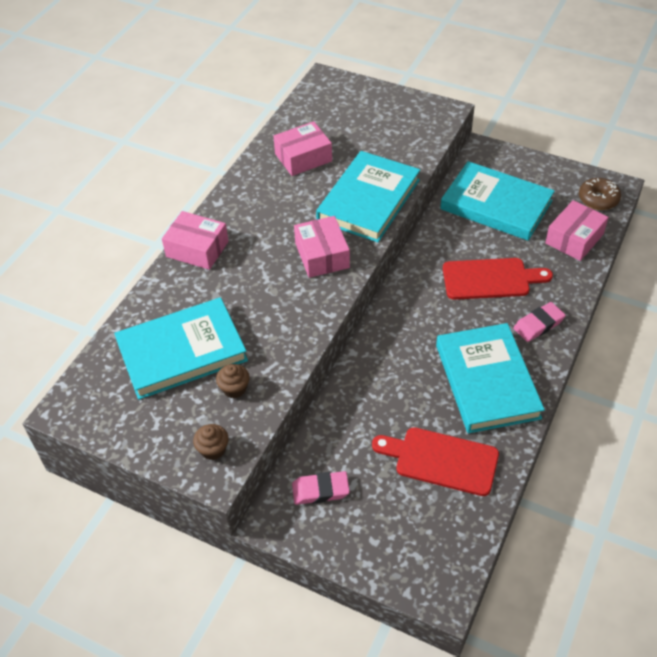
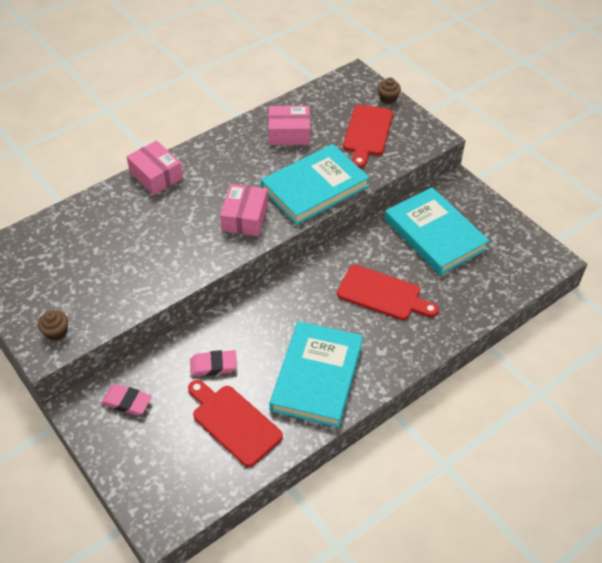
camera: 25 degrees right, 0 degrees up
turquoise book [114,297,248,400] -> none
brown cupcake [216,364,250,398] -> brown cupcake moved to [378,77,401,104]
pink eraser [513,302,566,342] -> pink eraser moved to [190,350,237,376]
pink box [545,200,609,261] -> none
brown donut [579,178,621,210] -> none
none -> red cutting board [343,105,393,168]

